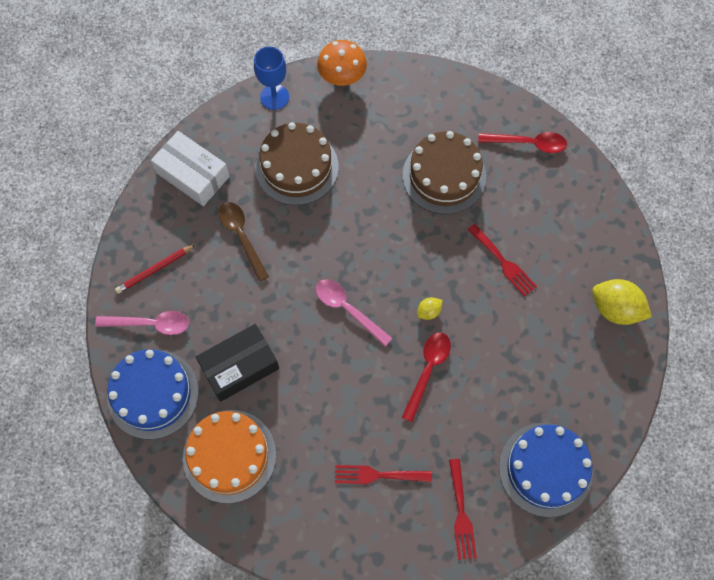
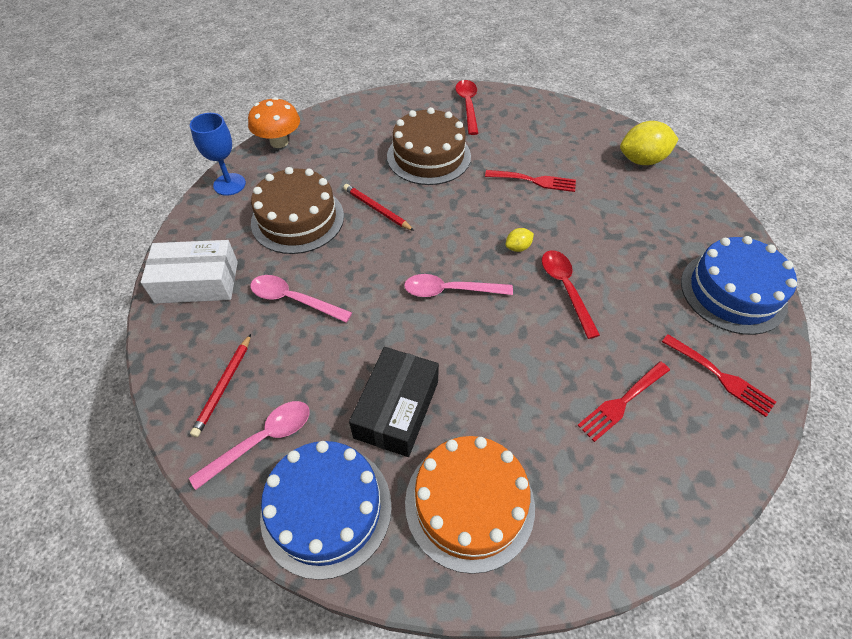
camera: 40 degrees left, 15 degrees down
brown spoon [219,202,269,282] -> pink spoon [250,275,352,323]
yellow lemon [417,297,443,320] -> yellow lemon turned 45 degrees clockwise [505,228,534,252]
red spoon [478,132,567,153] -> red spoon turned 60 degrees counterclockwise [455,80,479,135]
none -> red pencil [343,184,414,231]

